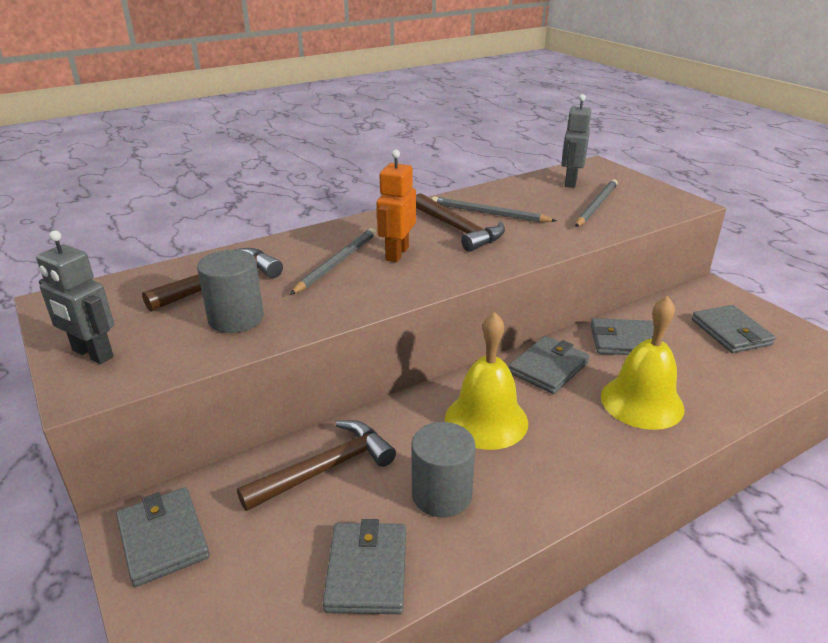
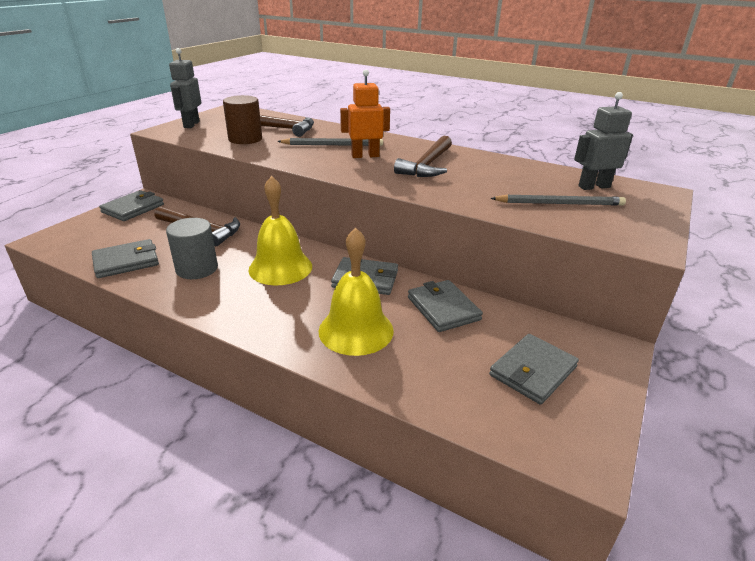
camera: 60 degrees right, 0 degrees up
grey cylinder [197,250,264,333] -> brown cylinder [223,95,262,144]
grey pencil [432,196,556,222] -> none

